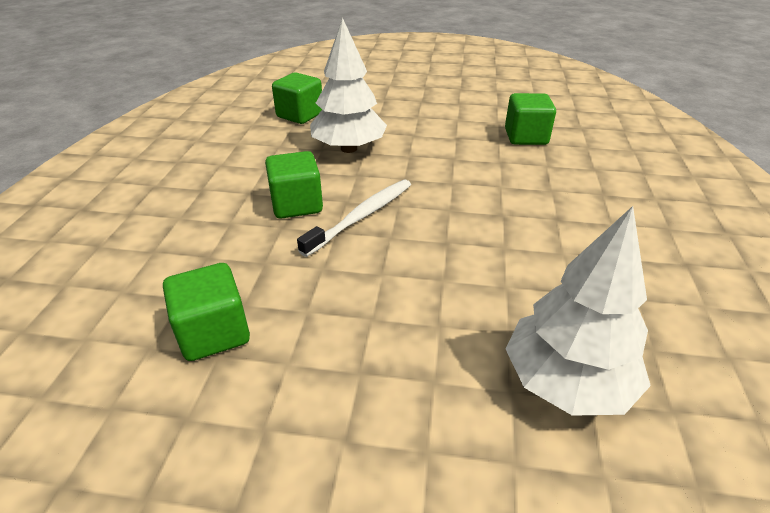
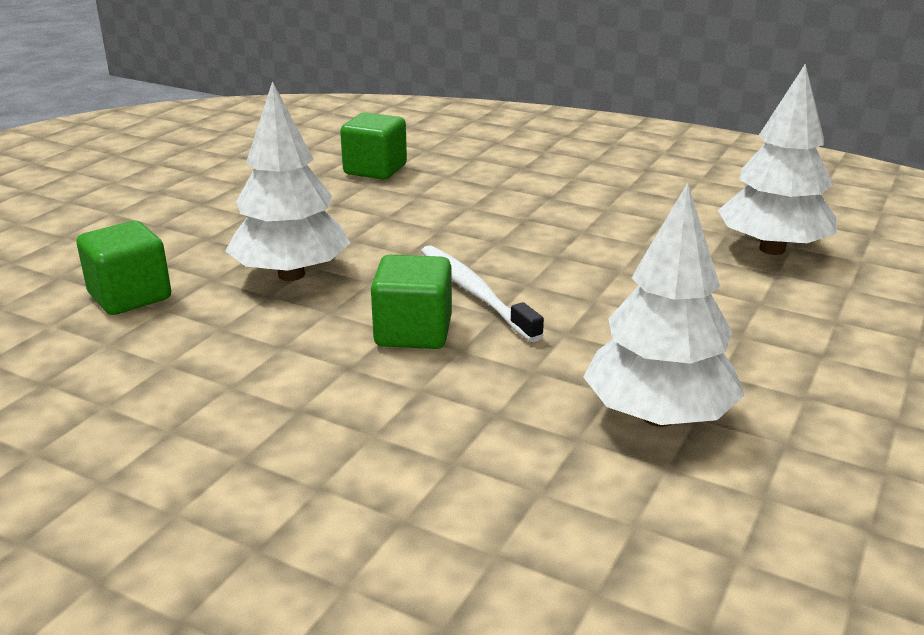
camera: 70 degrees left, 10 degrees down
green cube [163,263,250,361] -> white tree [583,183,745,427]

